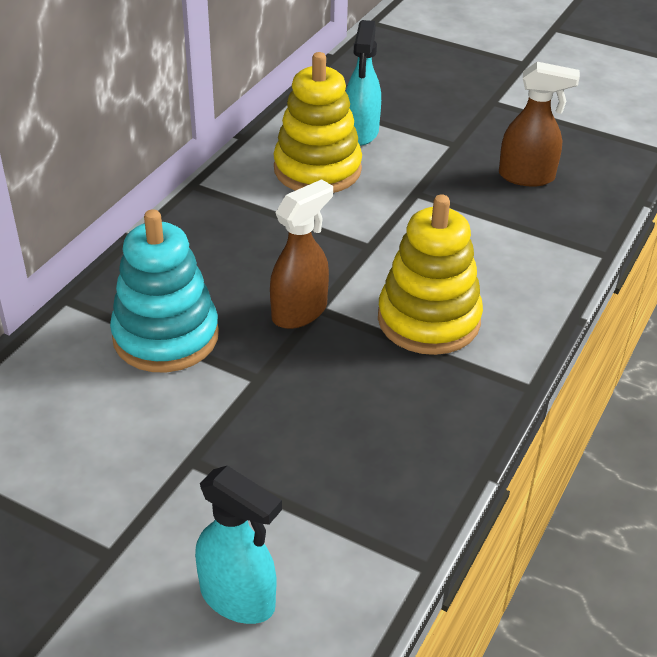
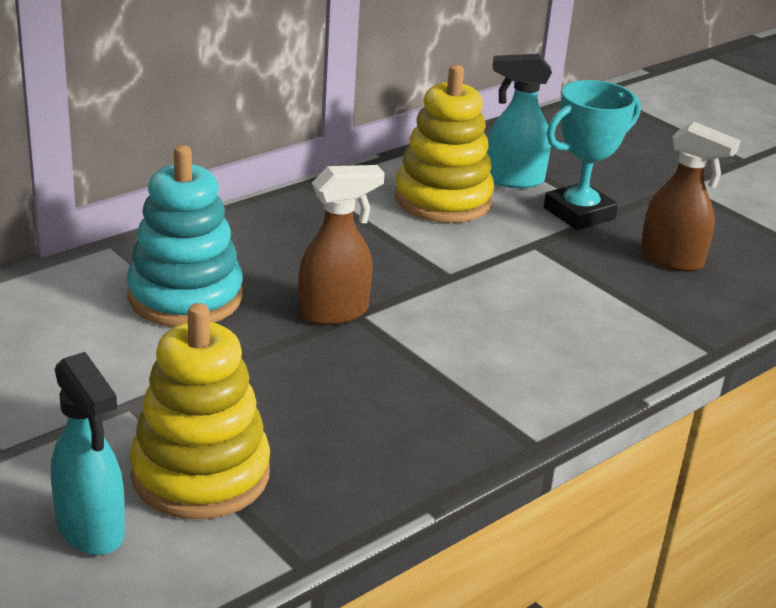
camera: 20 degrees right, 10 degrees down
turquoise spray bottle [346,20,381,145] -> turquoise spray bottle turned 60 degrees clockwise [487,54,552,188]
yellow stacking toy [378,194,483,355] -> yellow stacking toy moved to [130,303,270,519]
none -> turquoise trophy [544,80,641,230]

